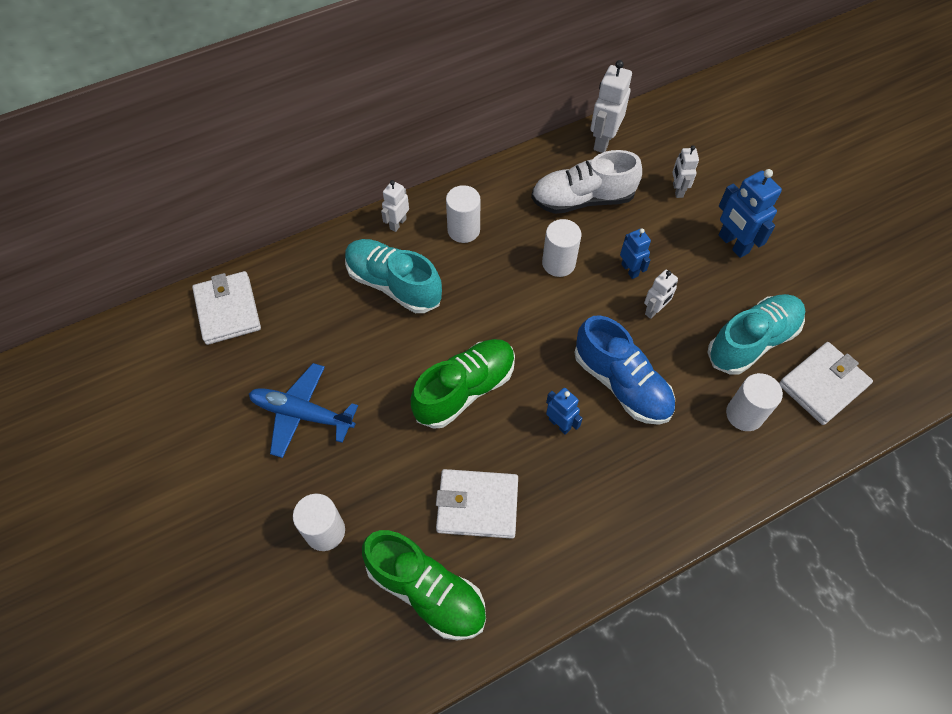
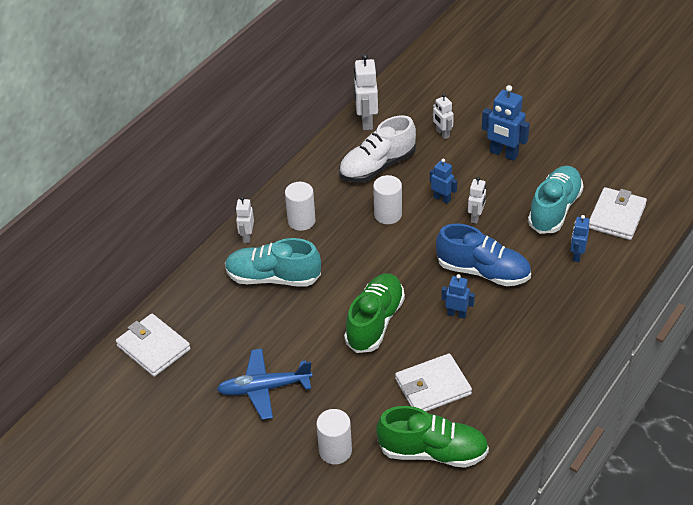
camera: 25 degrees left, 15 degrees down
white cylinder [726,373,783,431] -> blue robot [570,215,590,262]

